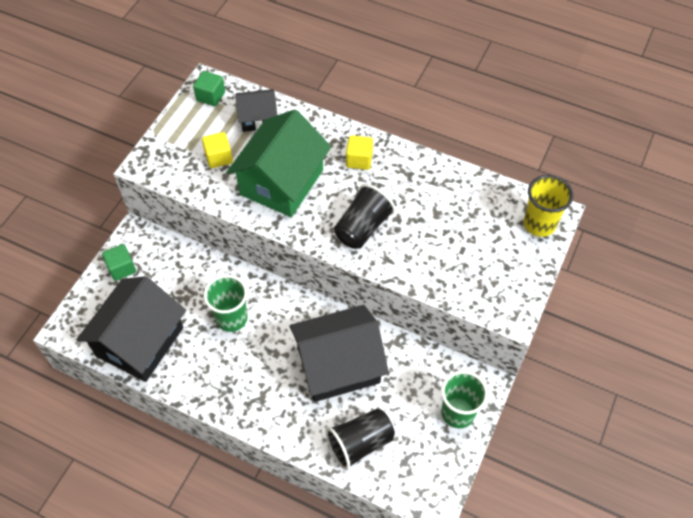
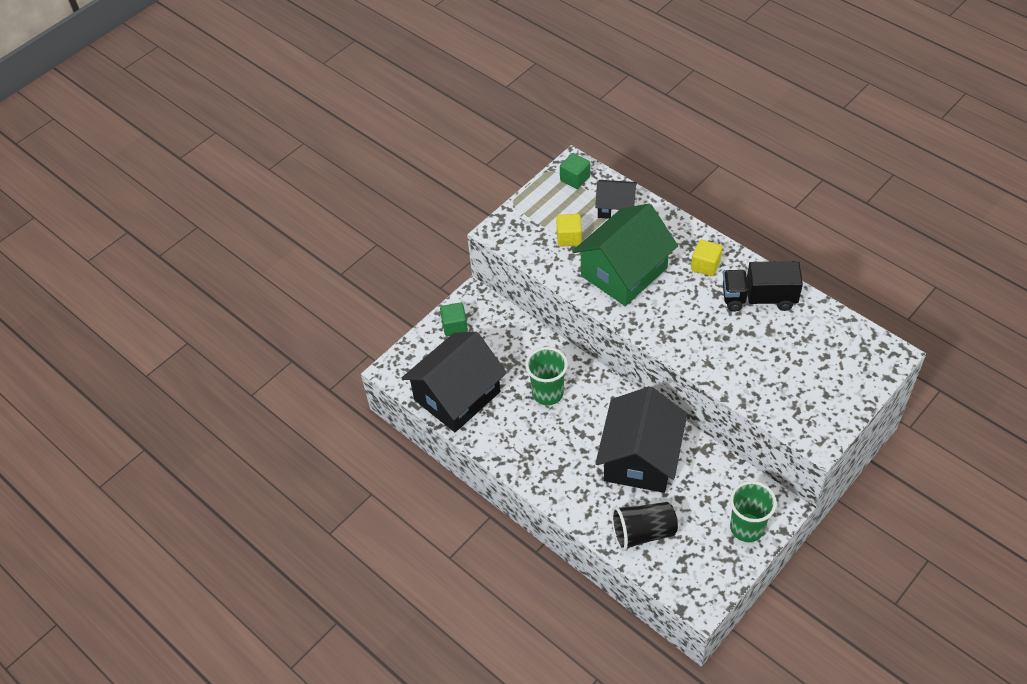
camera: 20 degrees right, 5 degrees down
black house [289,305,389,402] -> black house turned 75 degrees counterclockwise [595,386,687,493]
black cup [334,184,396,249] -> none
yellow cup [524,175,573,237] -> none
none -> black truck [723,261,803,312]

